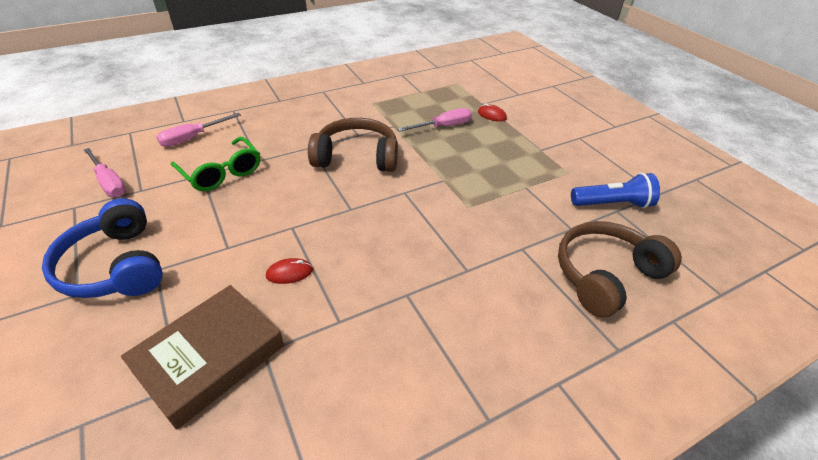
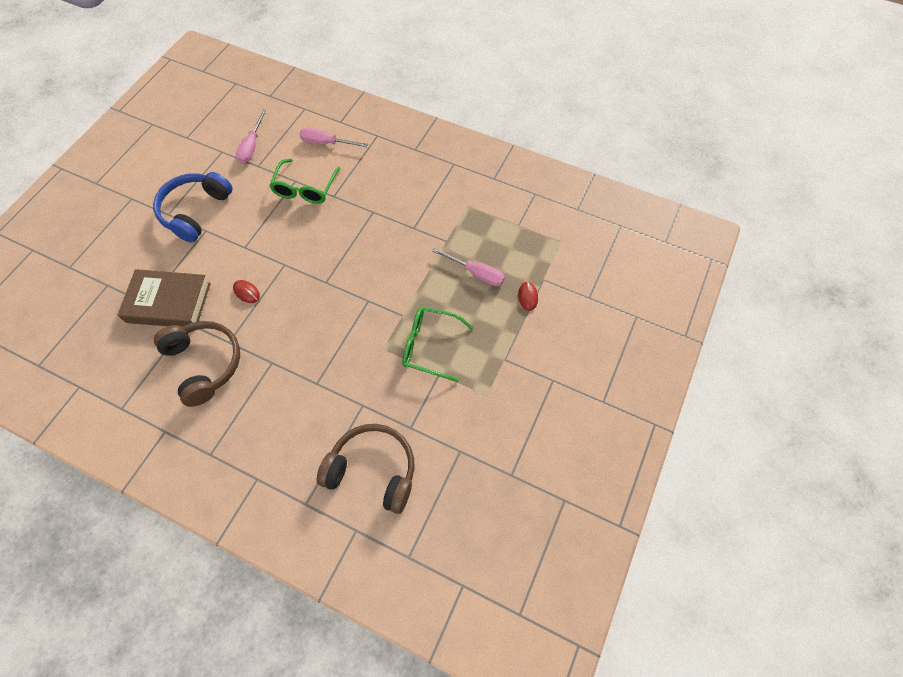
camera: 55 degrees right, 20 degrees up
brown headphones [308,118,398,172] -> brown headphones moved to [154,321,240,407]
blue flashlight [571,173,660,208] -> none
none -> green glasses [402,307,474,382]

